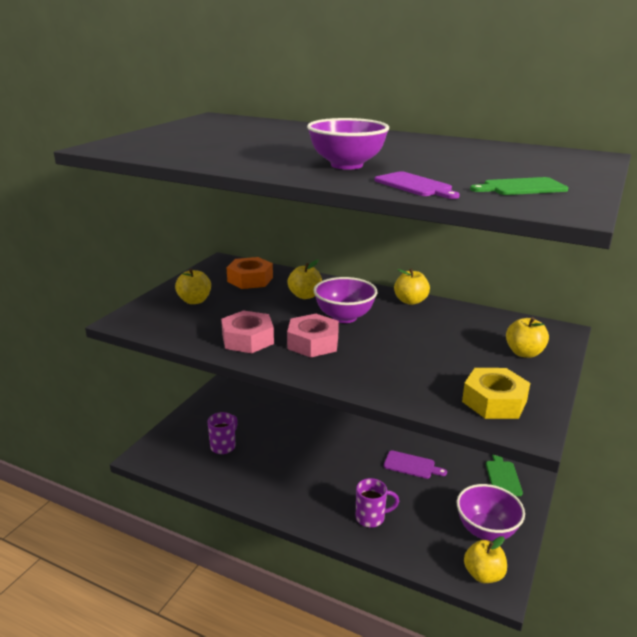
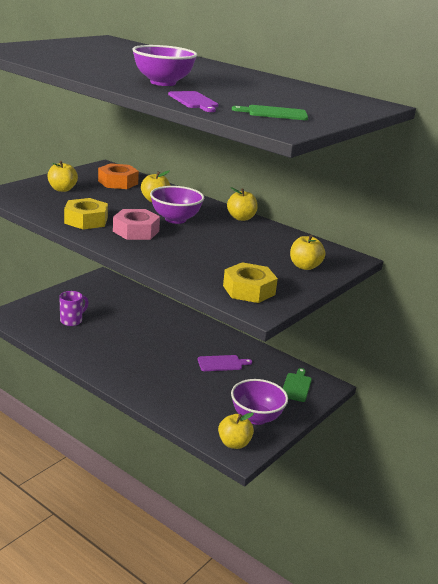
camera: 10 degrees right, 0 degrees up
pink nut [221,310,274,353] -> yellow nut [64,198,108,229]
purple mug [356,478,399,527] -> none
purple cutting board [384,451,447,479] -> purple cutting board turned 45 degrees counterclockwise [198,355,252,371]

